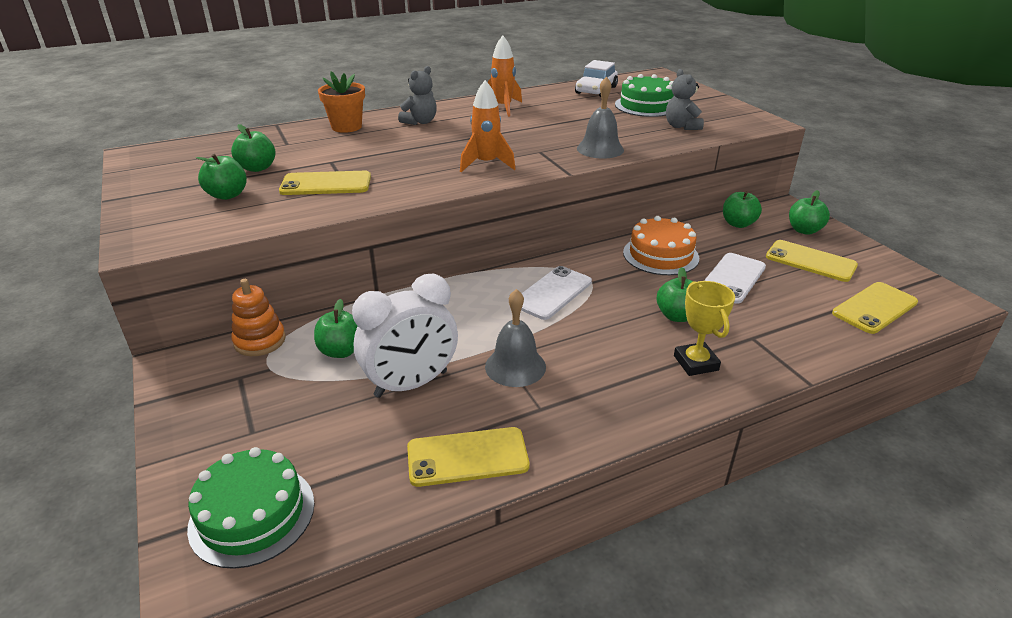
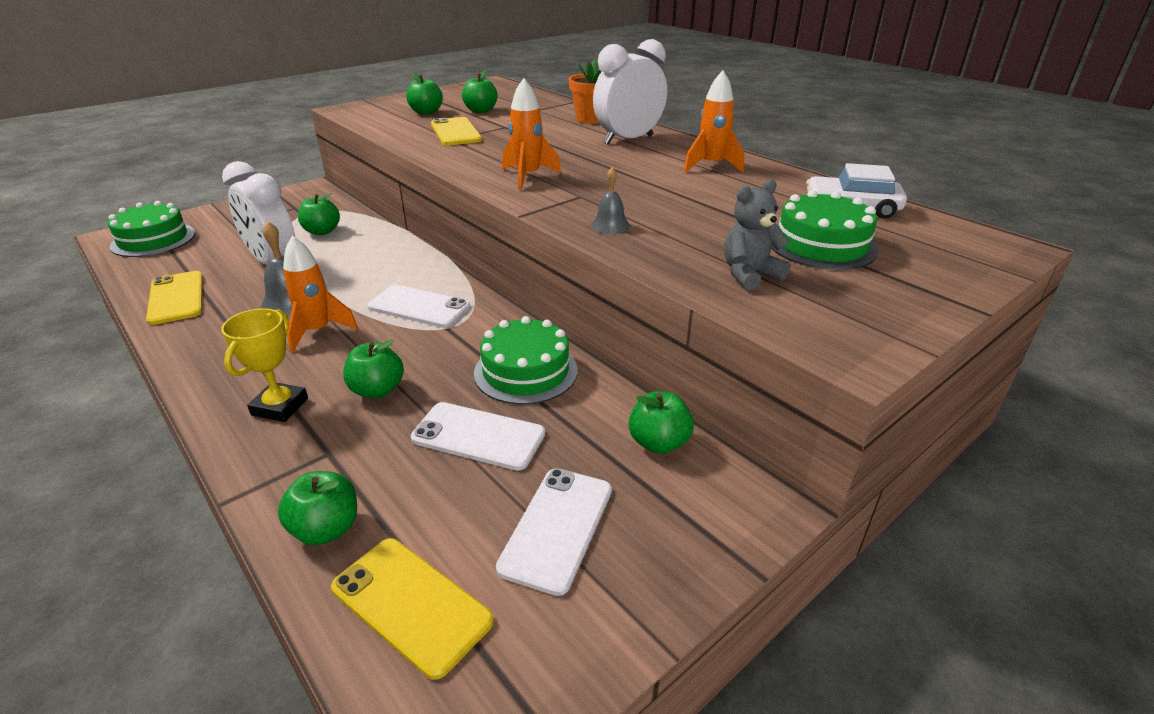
camera: 75 degrees right, 0 degrees up
orange stacking toy [231,279,286,356] -> none
grey teddy bear [398,66,437,125] -> white clock [593,39,667,145]
grey bell [577,76,624,159] -> grey bell [591,167,630,234], size x0.61
orange cake [623,216,699,275] -> green cake [474,316,578,404]
yellow trophy [674,281,735,376] -> yellow trophy turned 45 degrees counterclockwise [221,308,308,422]
yellow phone [766,240,858,282] -> white phone [496,468,612,596]
green apple [789,190,830,235] -> green apple moved to [278,471,357,545]
none -> orange rocket [283,236,358,352]

